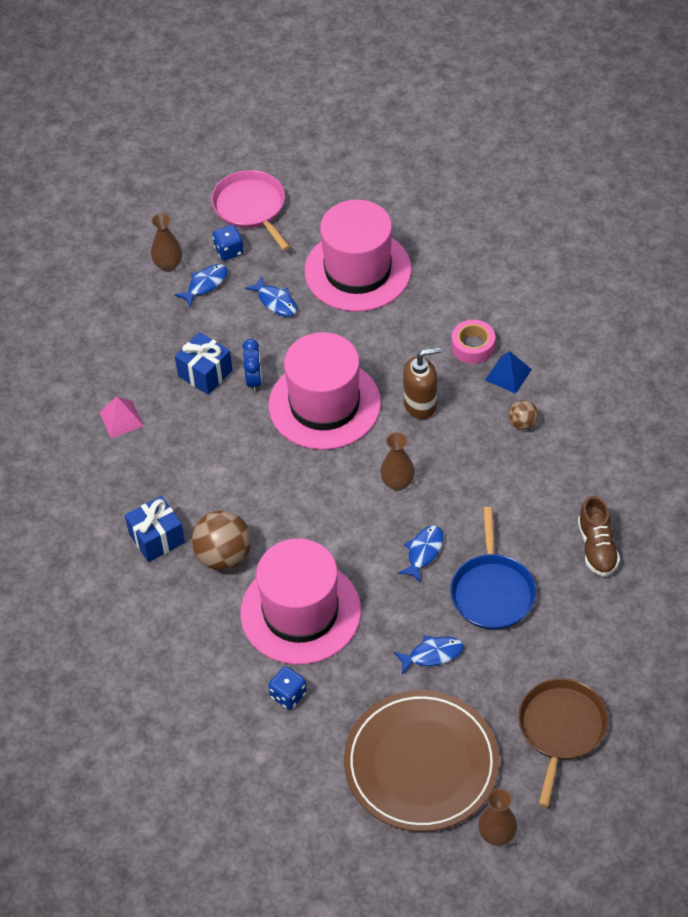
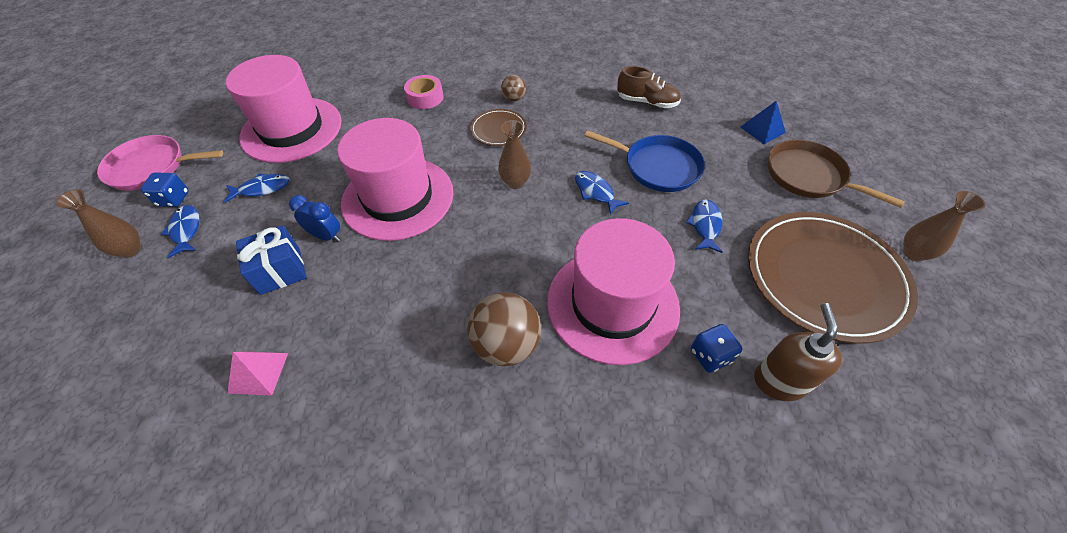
camera: 65 degrees left, 0 degrees up
blue gift [125,496,185,562] -> none
brown soap dispenser [403,347,442,419] -> brown soap dispenser moved to [754,303,842,401]
blue pyramid [485,351,532,394] -> blue pyramid moved to [740,101,786,144]
none -> brown plate [470,109,527,146]

